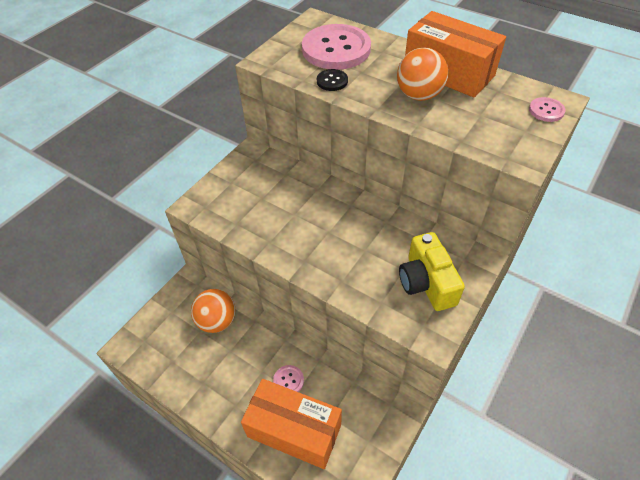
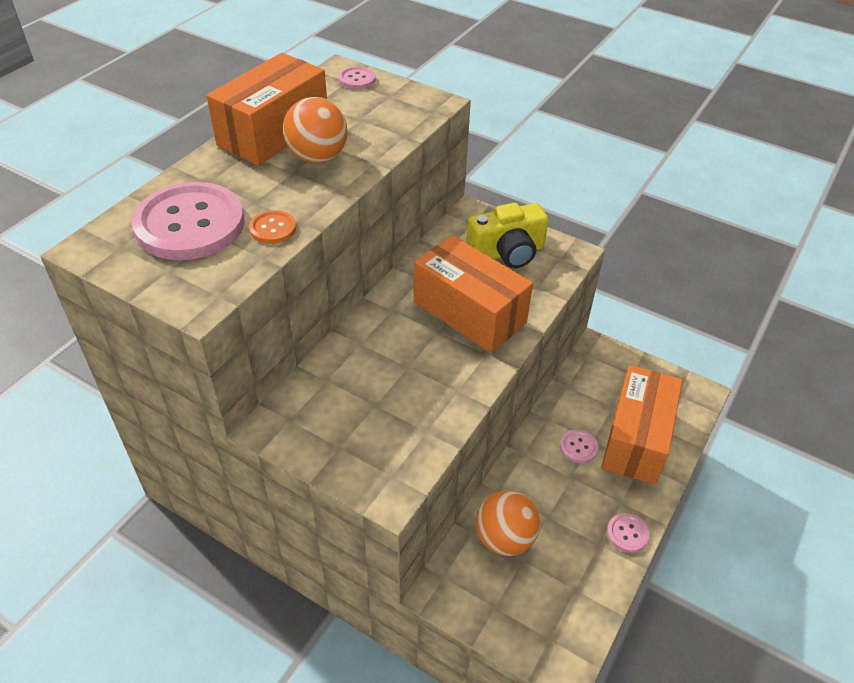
camera: 95 degrees left, 5 degrees down
black button [317,69,348,91] -> orange button [249,210,296,244]
none -> orange box [414,235,533,353]
none -> pink button [607,513,650,553]

